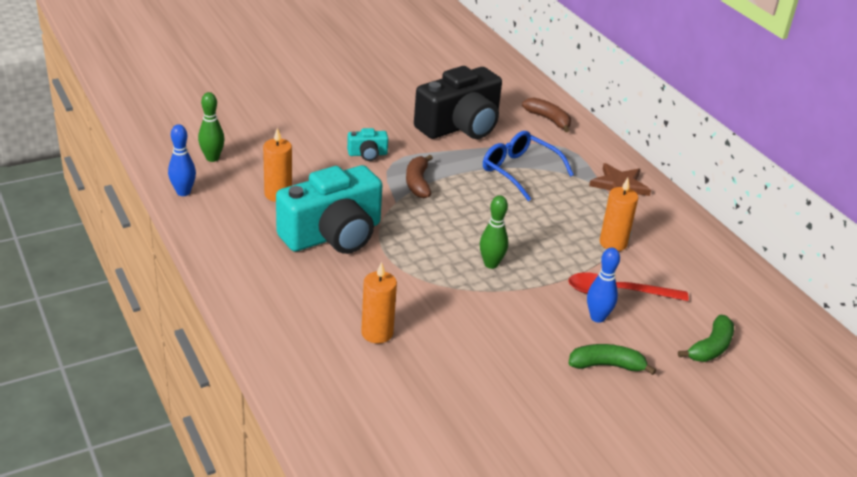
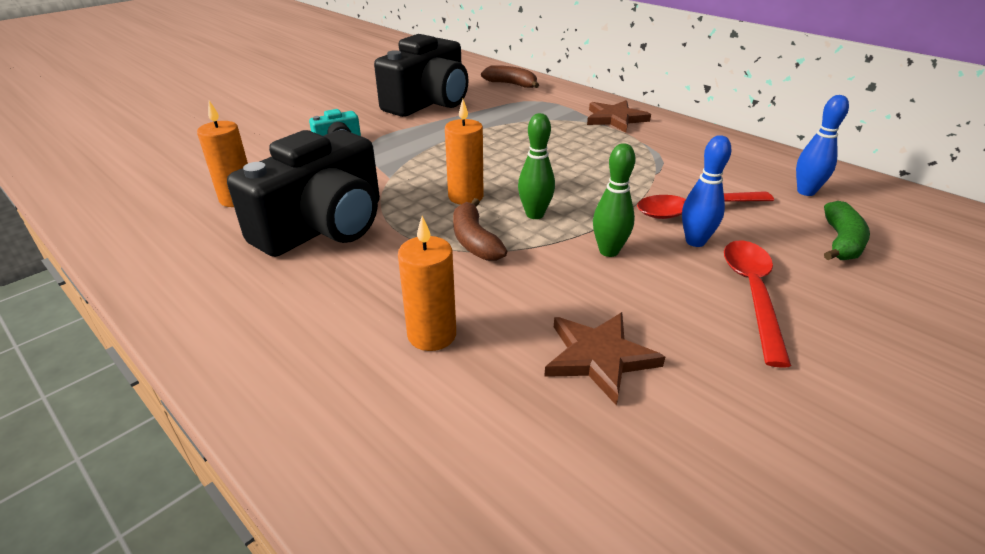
camera: 15 degrees left, 0 degrees up
blue bowling pin [168,124,196,196] -> blue bowling pin moved to [796,95,849,196]
green bowling pin [198,92,225,162] -> green bowling pin moved to [593,143,636,257]
turquoise camera [276,165,383,254] -> black camera [227,130,380,257]
brown banana [406,155,433,198] -> brown banana moved to [453,198,507,261]
blue glasses [483,131,574,201] -> none
green banana [568,344,656,375] -> red spoon [724,240,791,368]
orange candle [600,178,638,251] -> orange candle moved to [445,99,484,205]
none -> brown star [544,312,665,406]

